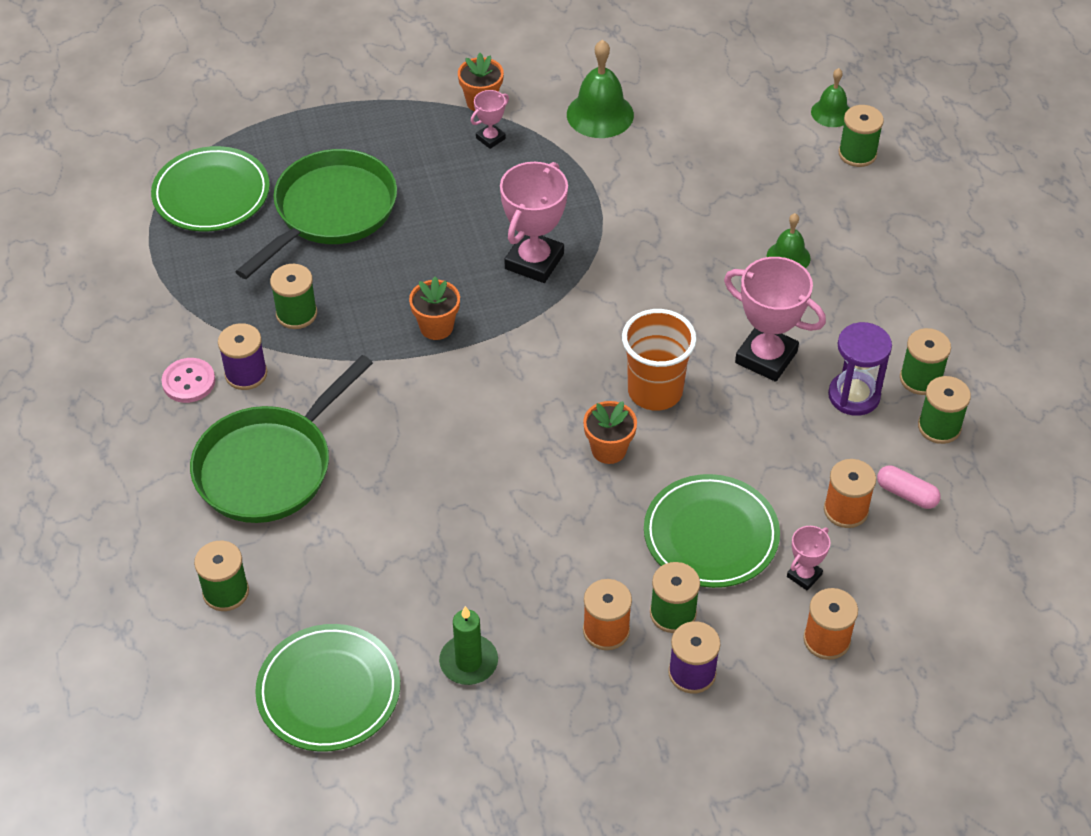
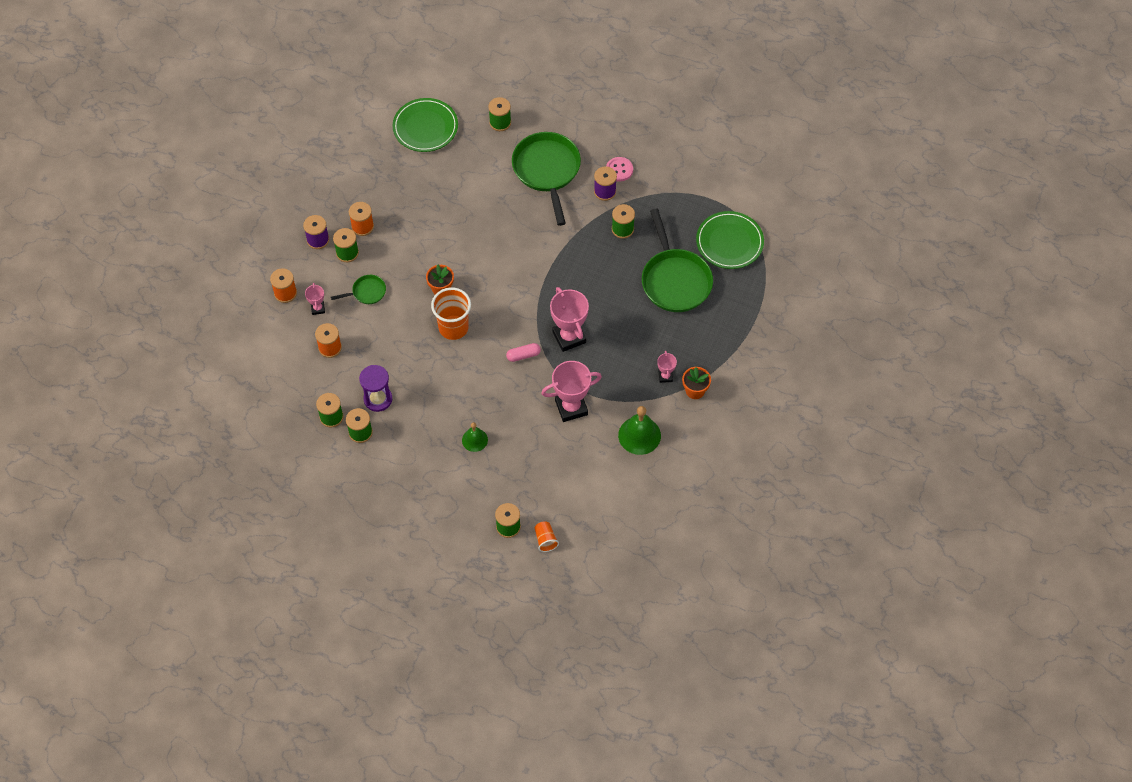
camera: 130 degrees right, 10 degrees up
orange flower pot [409,276,460,340] -> none
green candle [439,606,498,685] -> none
green plate [644,474,780,588] -> green pan [331,275,386,304]
pink trophy [724,257,826,382] -> pink trophy moved to [541,361,602,422]
green bell [811,68,850,127] -> orange cup [535,521,559,552]
pink capsule [877,466,941,509] -> pink capsule moved to [506,343,541,362]

